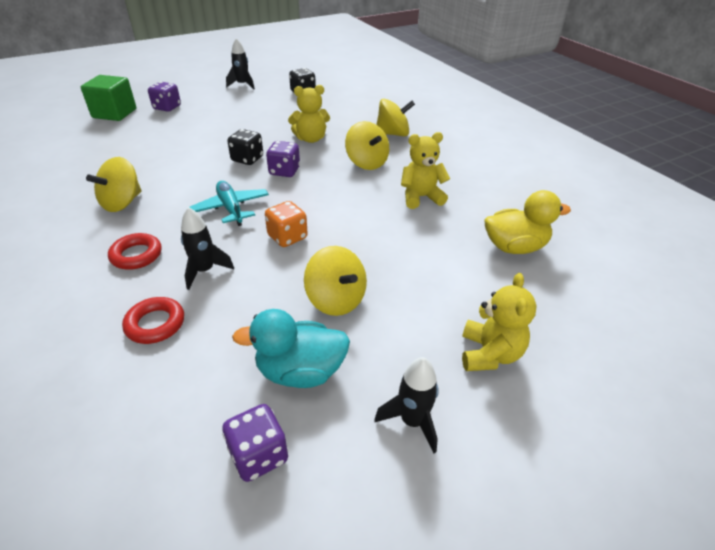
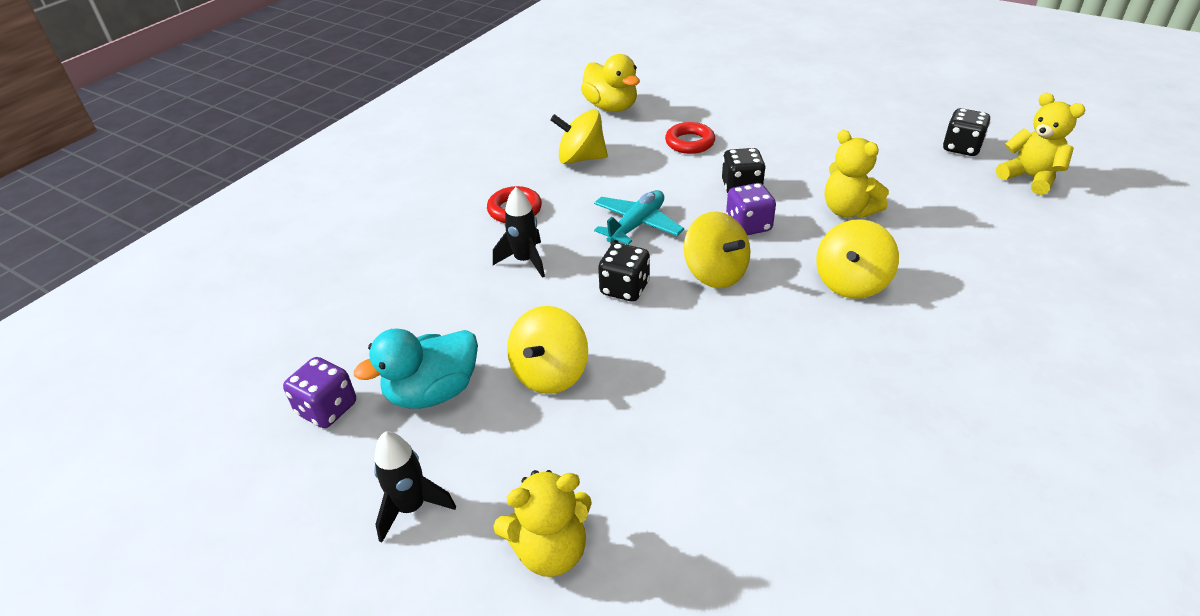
camera: 65 degrees right, 0 degrees up
green cube [81,75,136,121] -> none
red ring [122,297,184,344] -> red ring moved to [665,122,715,154]
purple dice [148,82,181,112] -> none
black rocket [226,38,255,90] -> none
turquoise duck [232,309,350,388] -> turquoise duck turned 90 degrees counterclockwise [354,329,478,409]
orange dice [265,201,308,247] -> black dice [598,243,650,302]
yellow spinning top [376,99,415,137] -> yellow spinning top moved to [684,212,750,288]
yellow teddy bear [401,132,450,209] -> yellow teddy bear moved to [996,93,1085,195]
yellow duck [484,190,571,254] -> yellow duck moved to [581,54,640,112]

